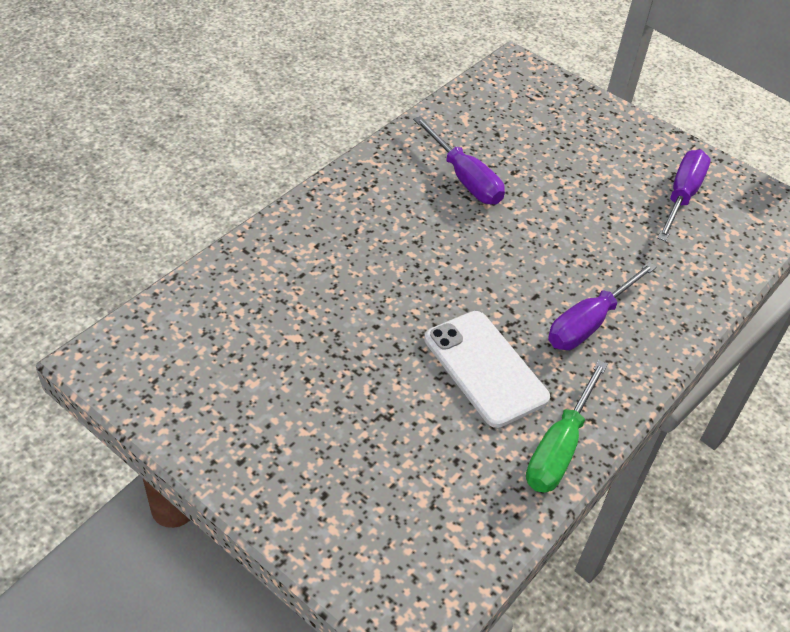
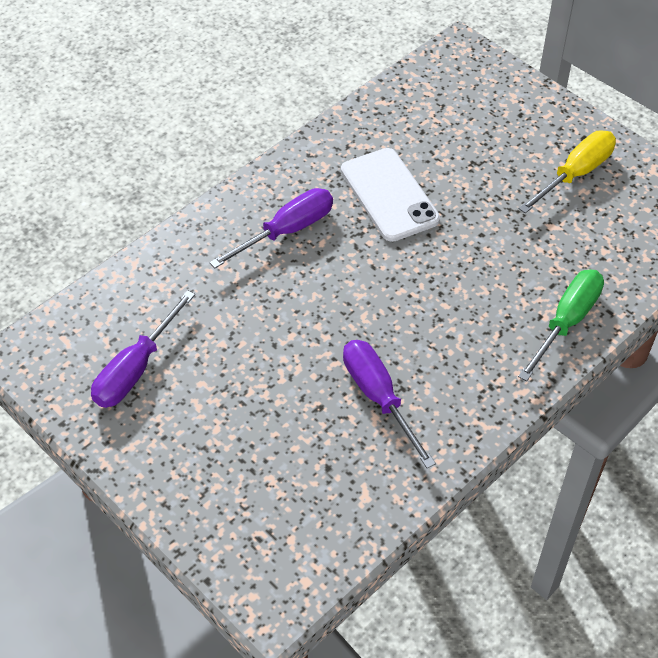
camera: 170 degrees left, 5 degrees up
green screwdriver [526,360,608,493] -> green screwdriver moved to [518,269,604,381]
none -> yellow screwdriver [519,130,616,213]

